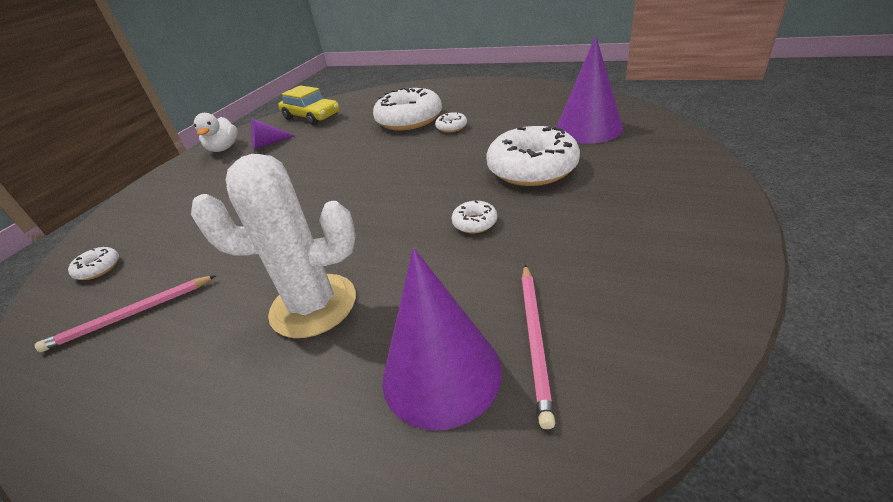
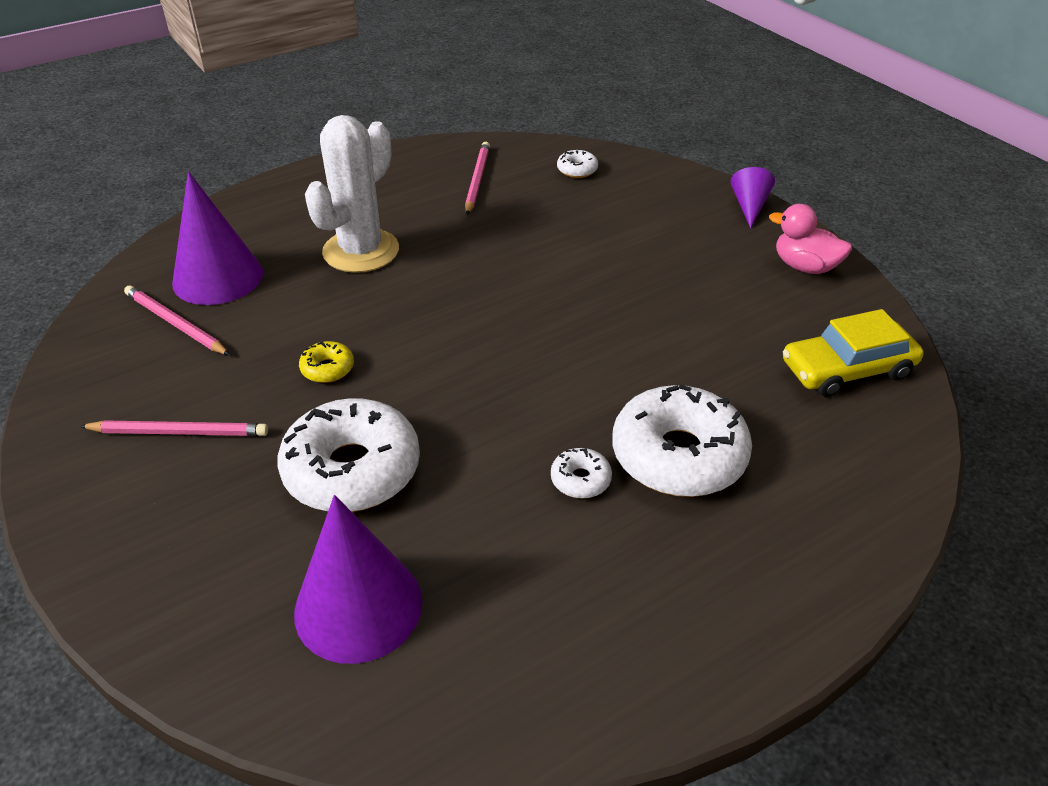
camera: 120 degrees right, 5 degrees up
white duck [194,113,238,152] -> pink duck [769,204,852,274]
purple cone [251,118,295,150] -> purple cone moved to [731,167,775,229]
white donut [452,201,497,233] -> yellow donut [299,341,354,383]
none -> pink pencil [79,420,268,436]

